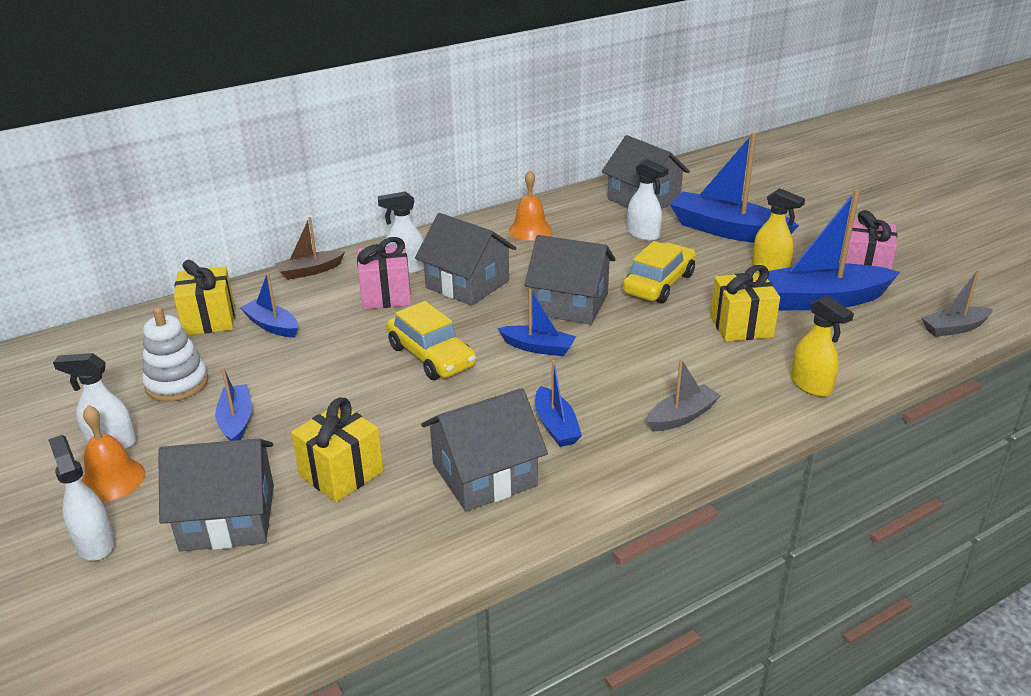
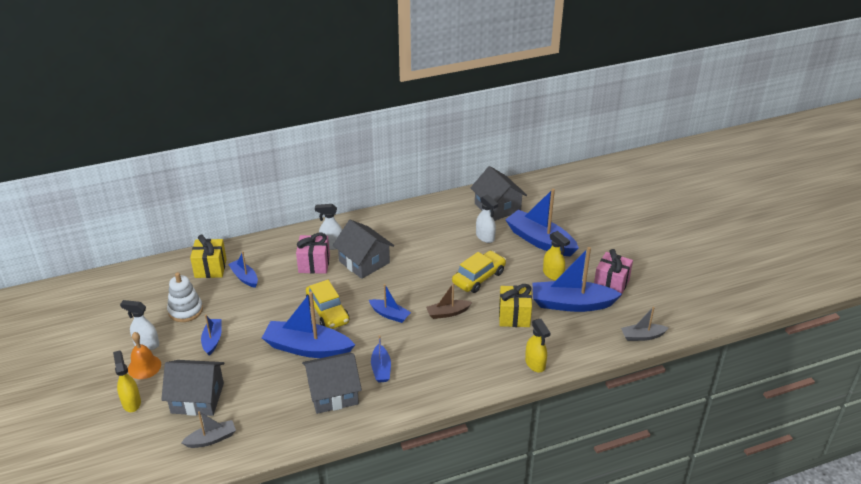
camera: 10 degrees right, 5 degrees up
white spray bottle [48,435,114,561] -> yellow spray bottle [113,350,141,412]
brown boat [275,217,345,280] -> brown boat moved to [426,283,472,319]
yellow gift [291,398,384,502] -> none
orange bell [509,171,552,241] -> none
grey house [524,235,615,325] -> none
grey boat [647,359,721,431] -> grey boat moved to [181,411,236,448]
none -> blue boat [262,292,355,358]

